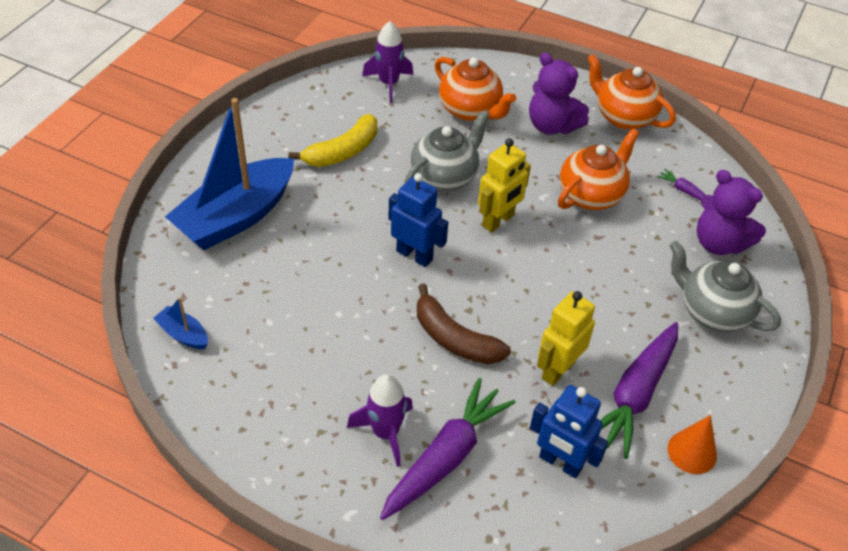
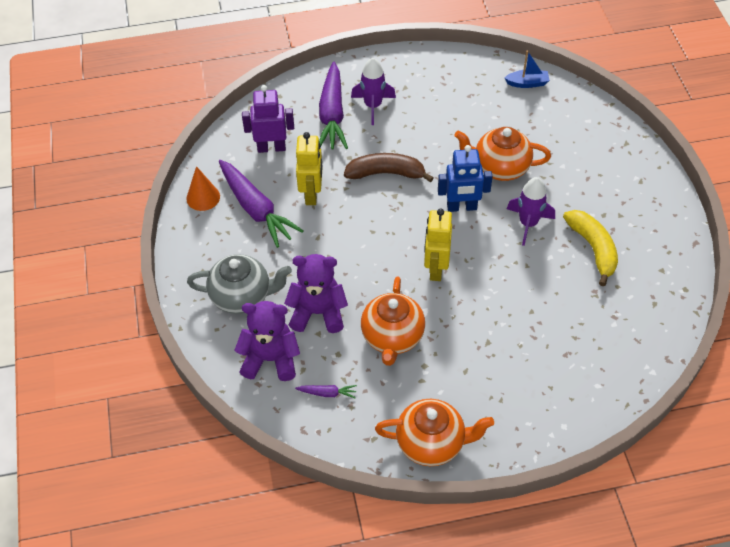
camera: 145 degrees right, 5 degrees up
blue boat [165,98,294,250] -> none
yellow banana [288,114,377,167] -> yellow banana turned 150 degrees clockwise [563,210,618,286]
purple rocket [362,21,413,103] -> purple rocket moved to [507,177,555,246]
grey teapot [405,110,490,192] -> none
orange teapot [435,57,517,121] -> orange teapot moved to [454,127,551,181]
purple teddy bear [529,52,589,135] -> purple teddy bear moved to [284,254,348,333]
blue robot [530,385,608,478] -> purple robot [242,85,294,153]
purple carrot [601,322,678,459] -> purple carrot turned 150 degrees clockwise [219,160,303,248]

